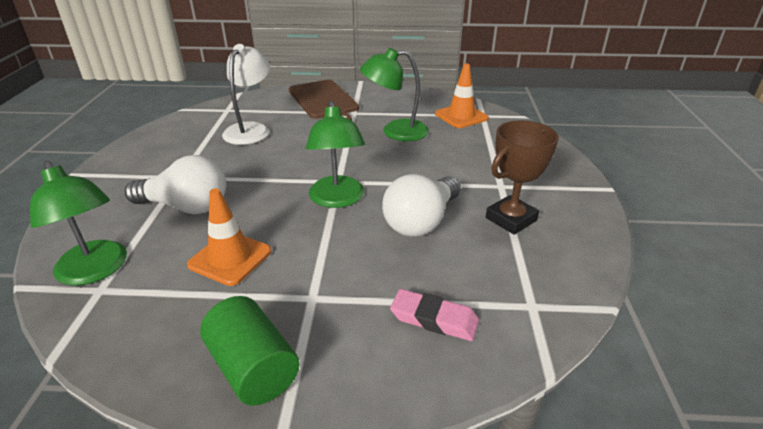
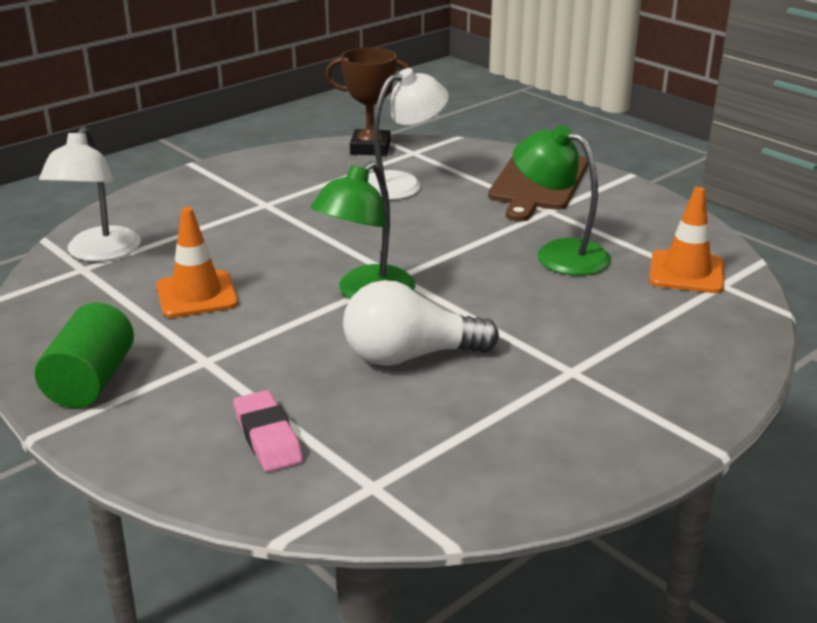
camera: 45 degrees right, 5 degrees down
green lamp [30,161,127,286] -> white lamp [39,127,141,262]
white light bulb [125,155,226,214] -> none
brown trophy [486,120,559,235] -> brown trophy moved to [325,47,410,156]

